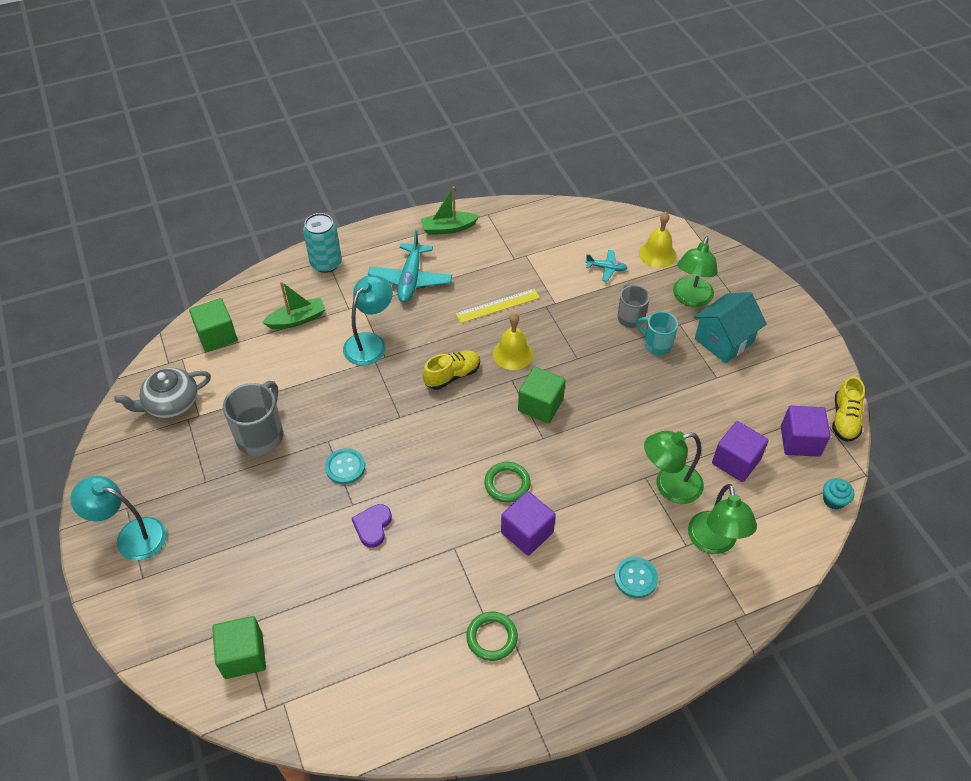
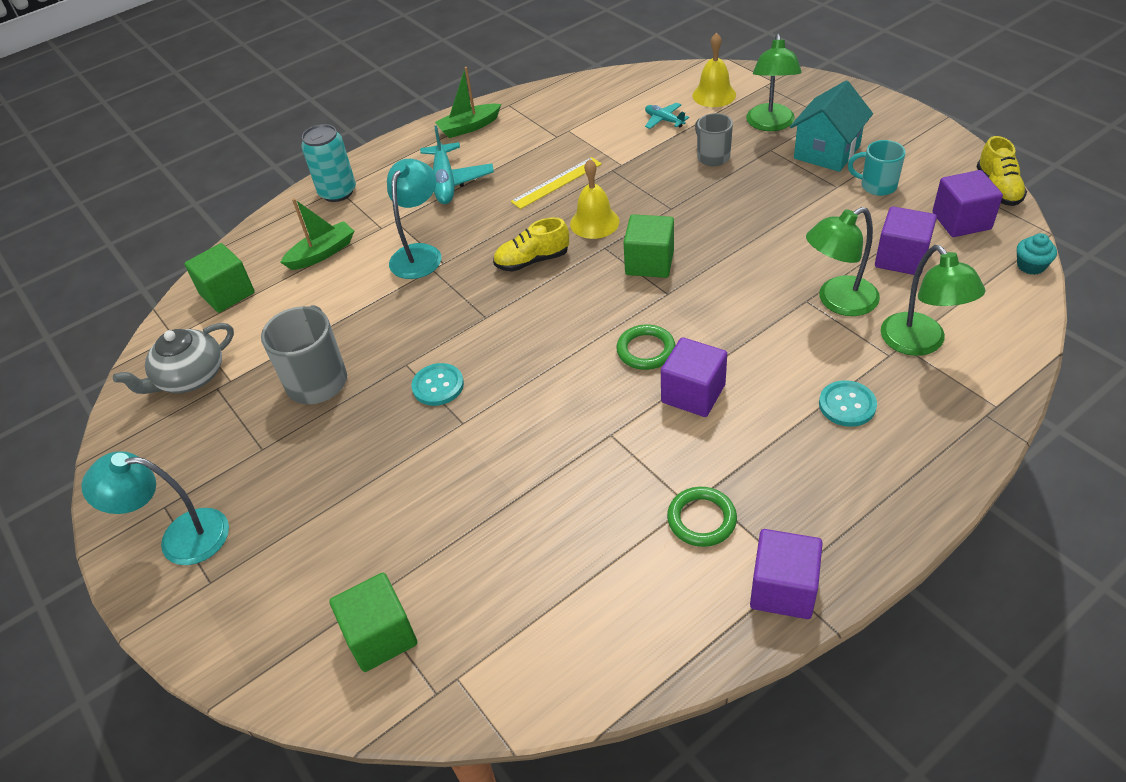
camera: 10 degrees left, 5 degrees down
purple heart [352,504,392,548] -> none
yellow shoe [423,350,480,390] -> yellow shoe turned 150 degrees counterclockwise [493,217,569,272]
turquoise plane [586,250,627,282] -> turquoise plane turned 135 degrees counterclockwise [645,102,689,129]
turquoise mug [636,312,678,355] -> turquoise mug moved to [848,140,906,196]
none -> purple cube [750,529,823,619]

